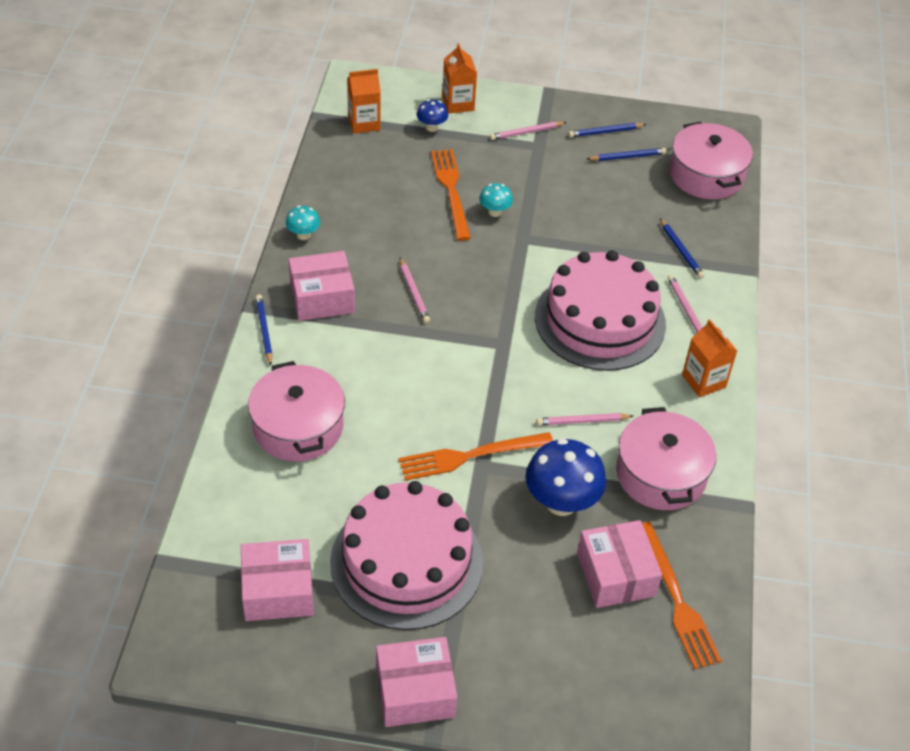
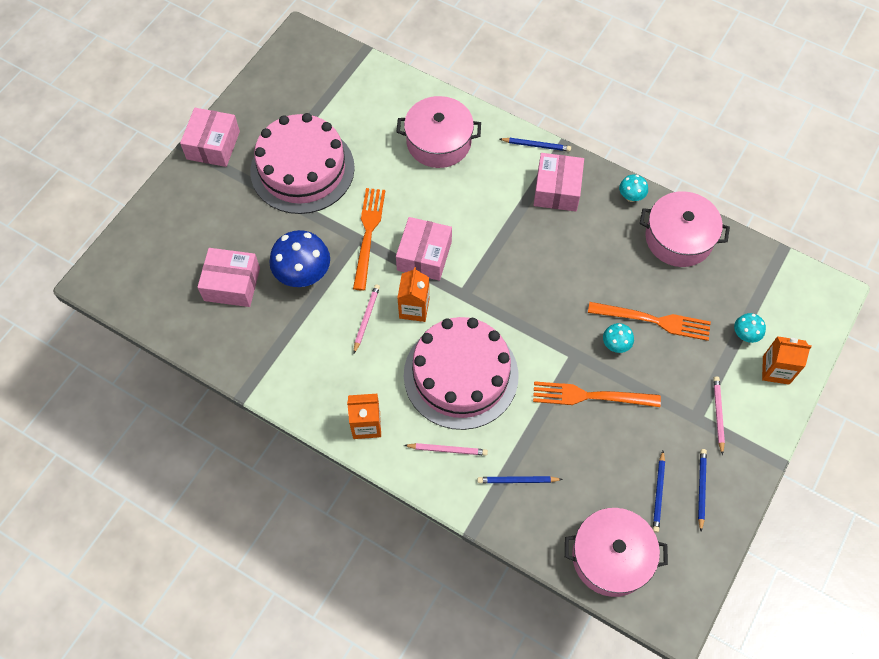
camera: 115 degrees right, 15 degrees up
pink box [241,539,314,621] -> pink box moved to [396,217,452,281]
orange carton [347,69,381,134] -> orange carton moved to [397,267,429,322]
pink pencil [400,258,430,323] -> none
blue mushroom [417,99,448,132] -> turquoise mushroom [734,313,766,343]
pink pot [616,407,716,510] -> pink pot moved to [640,191,730,267]
orange fork [642,522,722,669] -> orange fork moved to [533,381,661,407]

